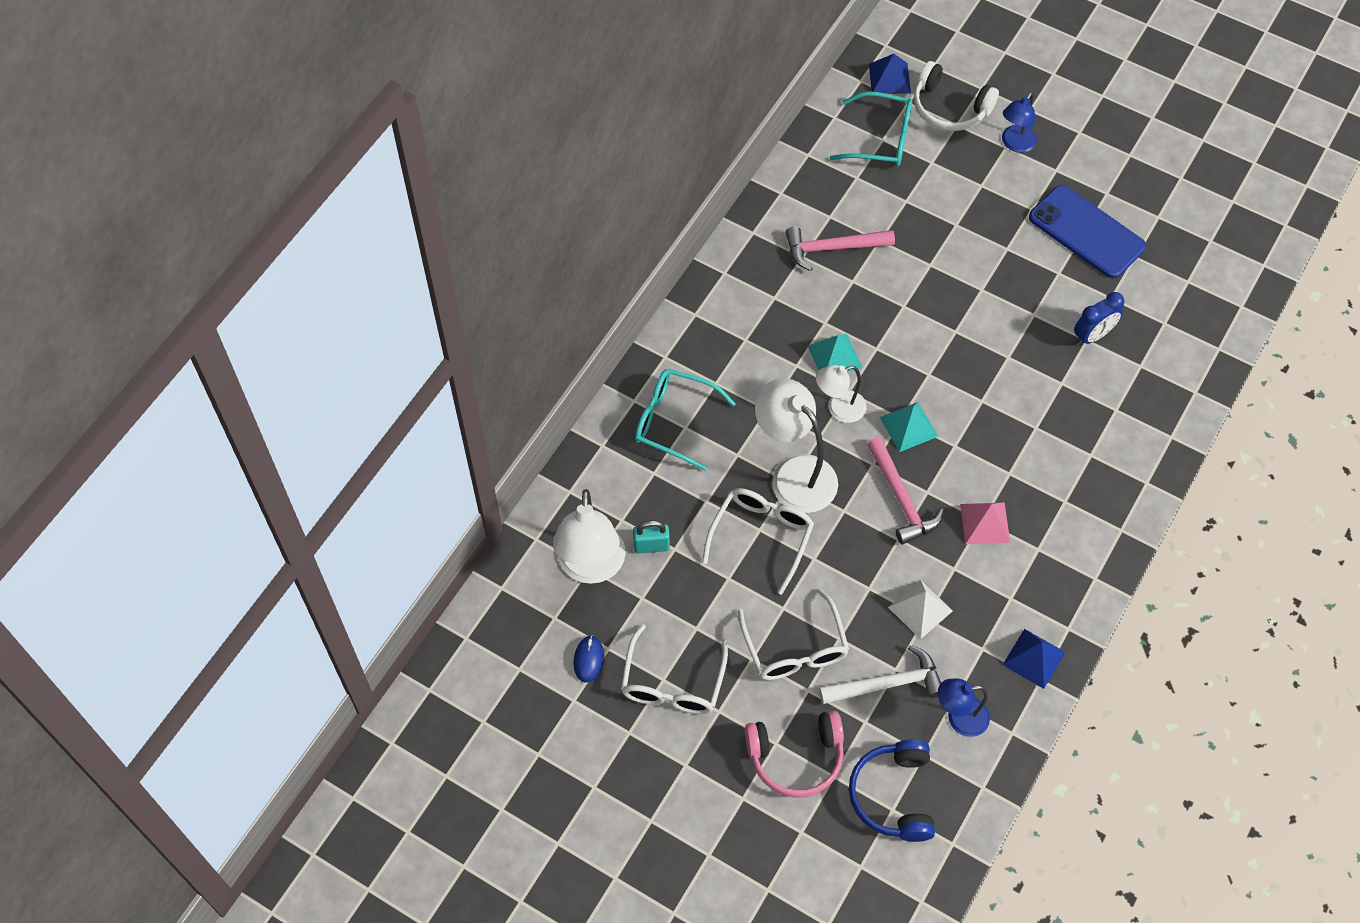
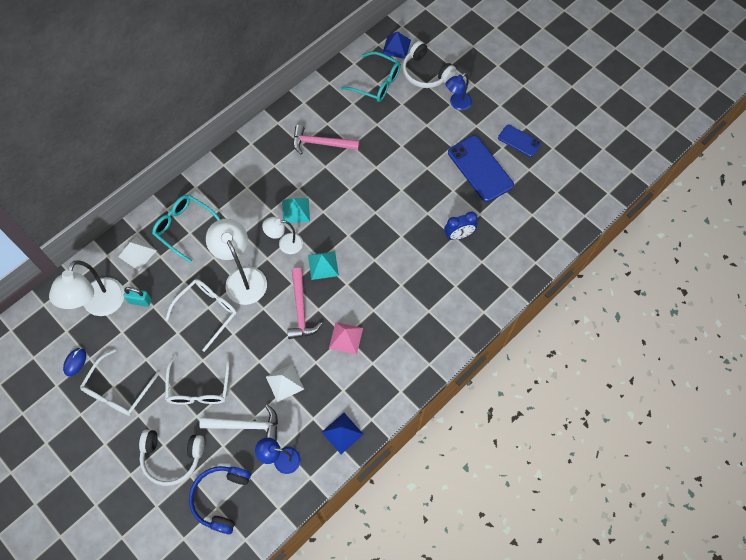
camera: 15 degrees right, 5 degrees up
pink headphones [745,711,844,797] -> white headphones [139,429,205,486]
none -> white pyramid [118,237,157,271]
none -> blue phone [498,125,541,157]

